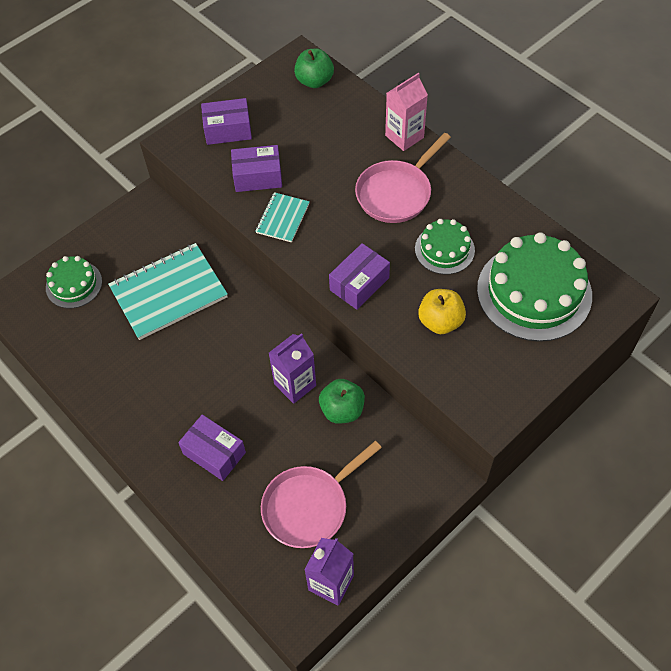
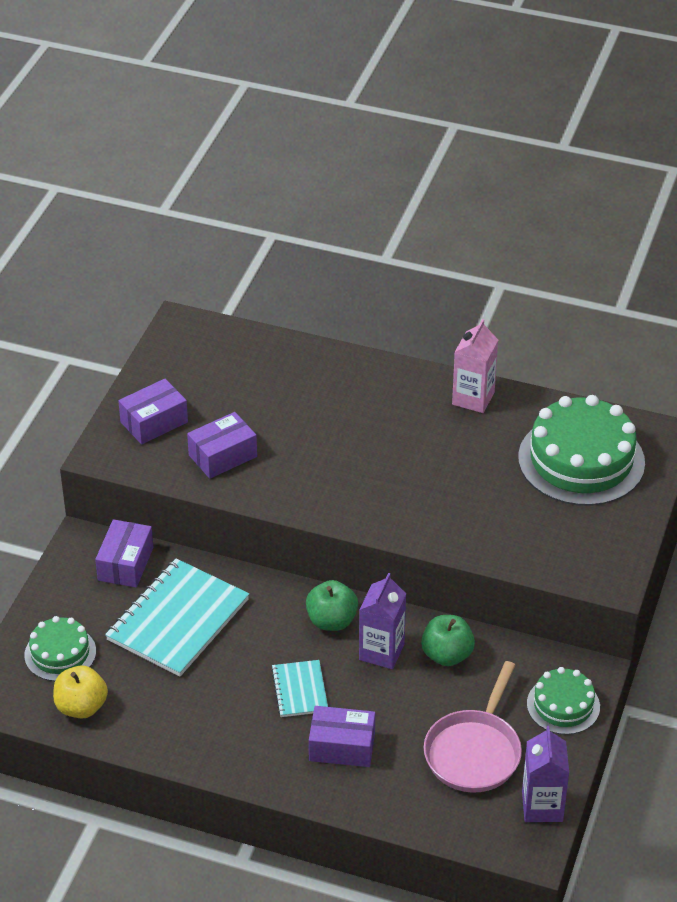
camera: 30 degrees left, 15 degrees down
turquoise notebook [255,192,310,243] -> turquoise notebook moved to [271,660,328,717]
green apple [294,49,334,88] -> green apple moved to [306,580,358,631]
purple box [329,243,390,310] -> purple box moved to [95,519,154,588]
pink pan [355,133,451,223] -> none
pink carton [385,73,428,151] -> pink carton moved to [452,319,498,413]
green cake [415,219,475,274] -> green cake moved to [527,667,600,735]
yellow apple [418,289,466,334] -> yellow apple moved to [53,666,108,719]

